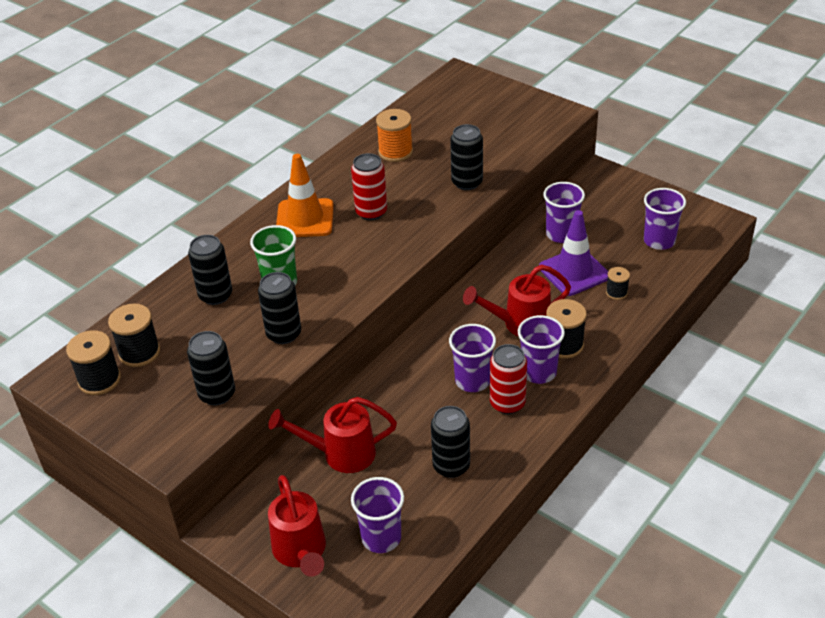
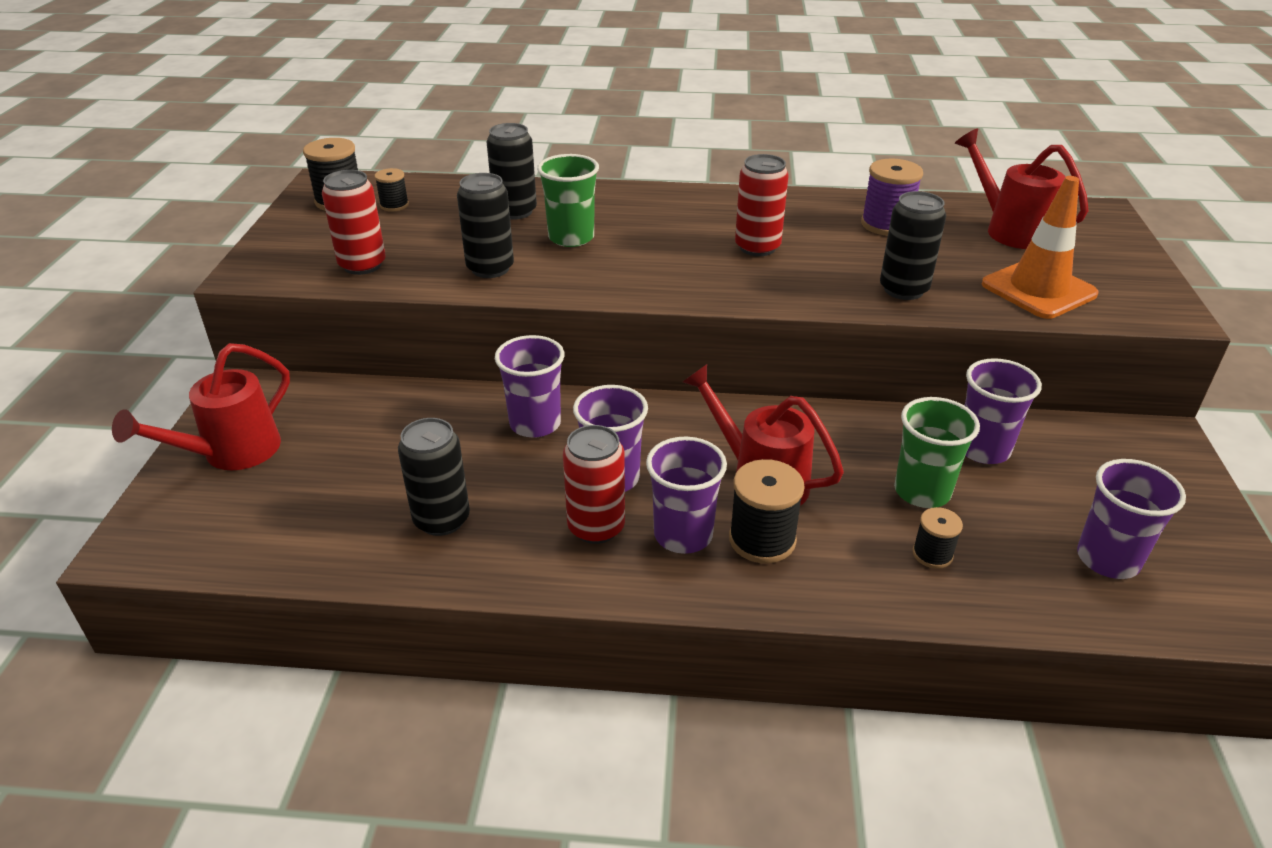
camera: 55 degrees right, 5 degrees down
black spool [108,303,160,367] -> black spool [374,168,409,212], size x0.58
black can [187,331,235,405] -> red can [322,170,386,275]
red watering can [268,397,397,473] -> red watering can moved to [955,128,1089,249]
orange traffic cone [276,154,334,237] -> orange traffic cone moved to [982,176,1098,319]
purple cup [351,477,404,553] -> purple cup moved to [495,335,564,438]
orange spool [376,109,413,162] -> purple spool [861,159,923,236]
purple traffic cone [539,210,608,296] -> green cup [894,397,980,508]

